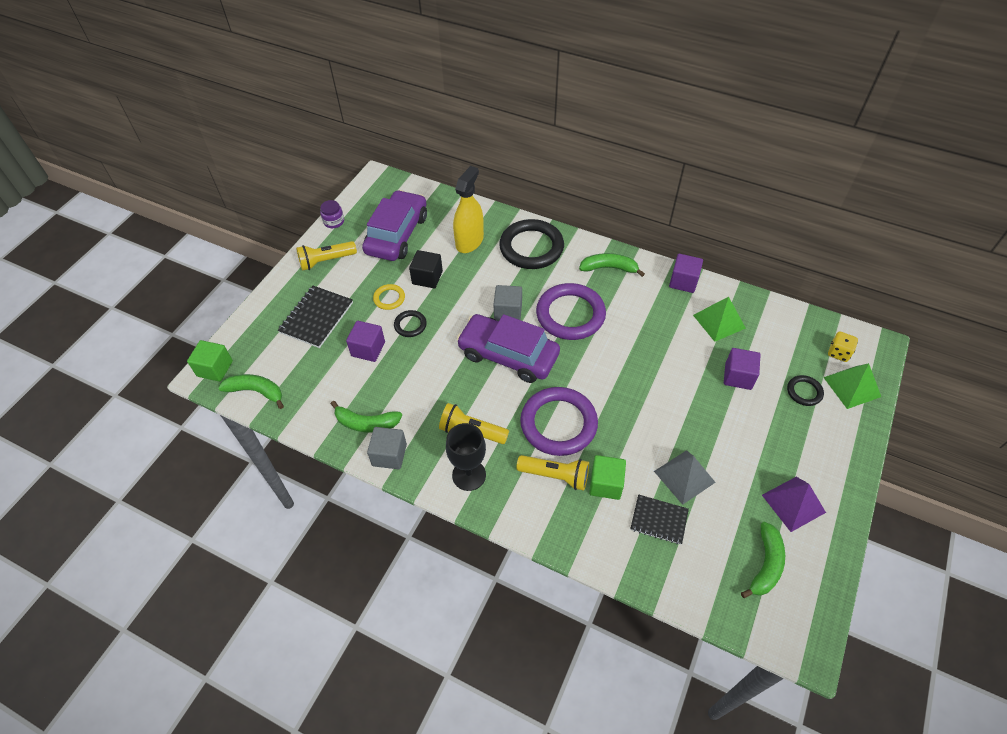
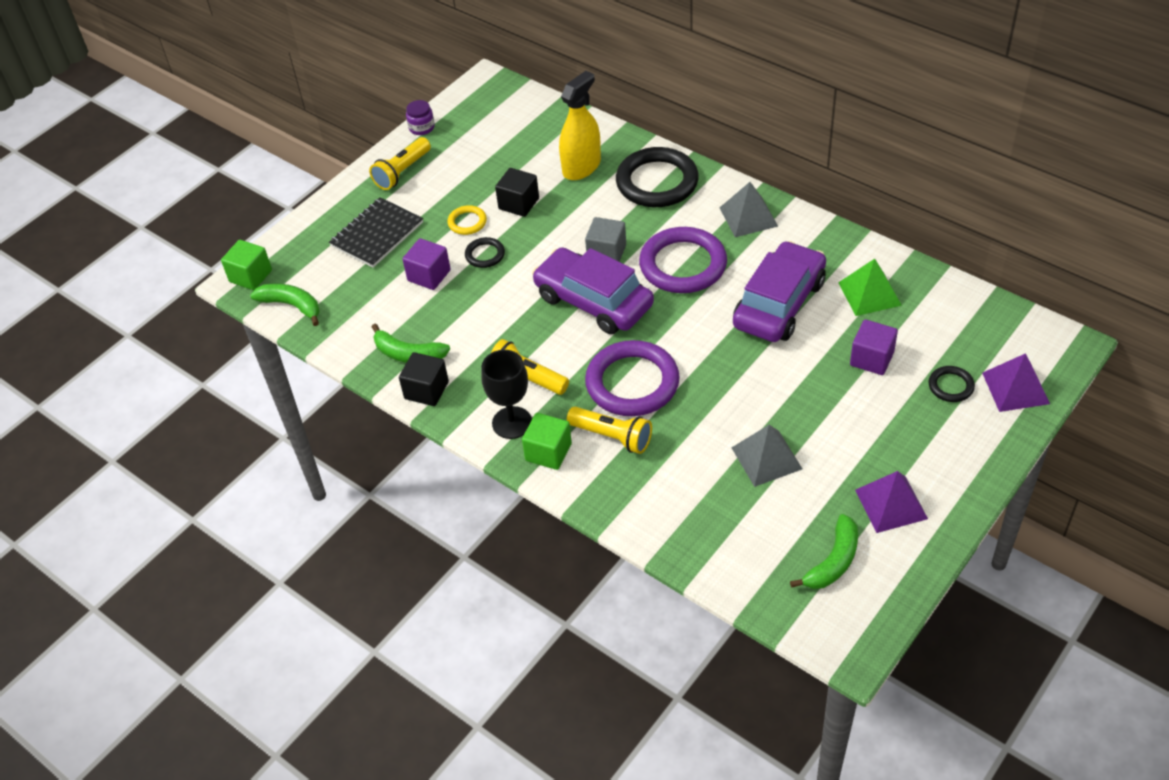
camera: 15 degrees right, 5 degrees down
yellow flashlight [296,241,357,271] -> yellow flashlight turned 45 degrees counterclockwise [369,137,431,190]
purple car [362,190,427,261] -> purple car moved to [733,241,826,342]
grey cube [367,427,407,469] -> black cube [399,352,449,406]
green banana [579,253,645,277] -> grey pyramid [720,182,778,237]
green cube [589,455,626,500] -> green cube moved to [522,413,572,470]
black notebook [630,494,689,545] -> none
purple cube [669,254,703,293] -> none
green pyramid [823,363,881,409] -> purple pyramid [982,353,1050,412]
yellow dice [828,332,858,362] -> none

